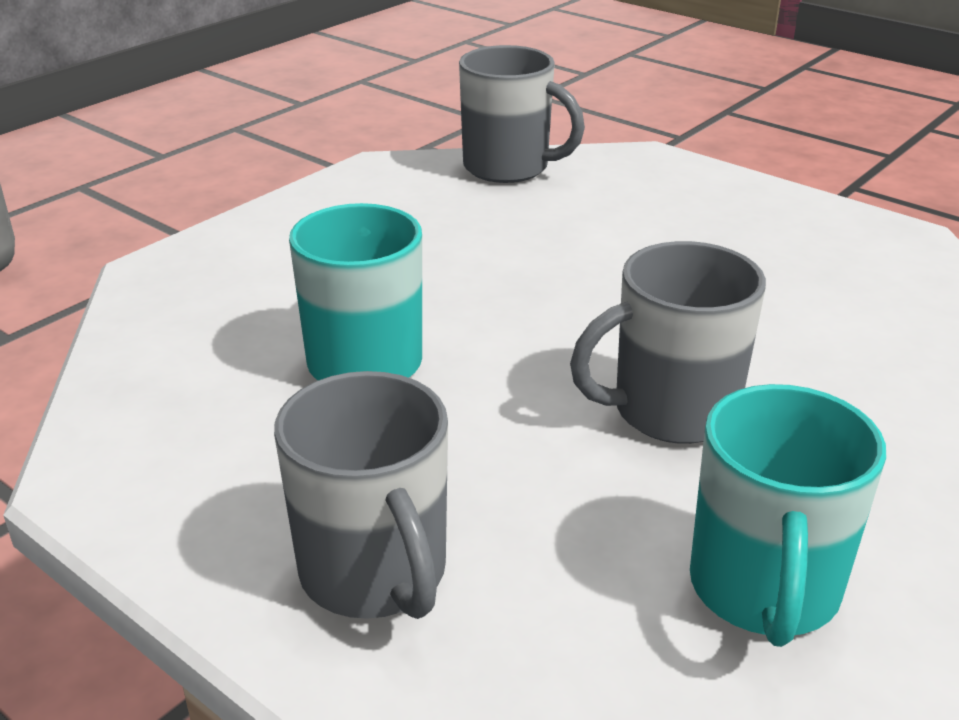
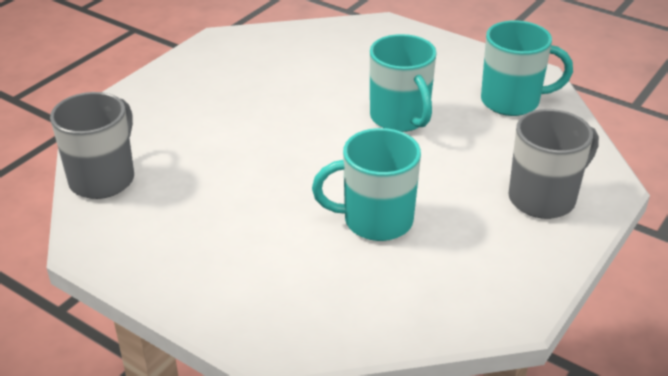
camera: 95 degrees left, 5 degrees up
grey mug [570,241,766,444] -> turquoise mug [370,34,437,132]

